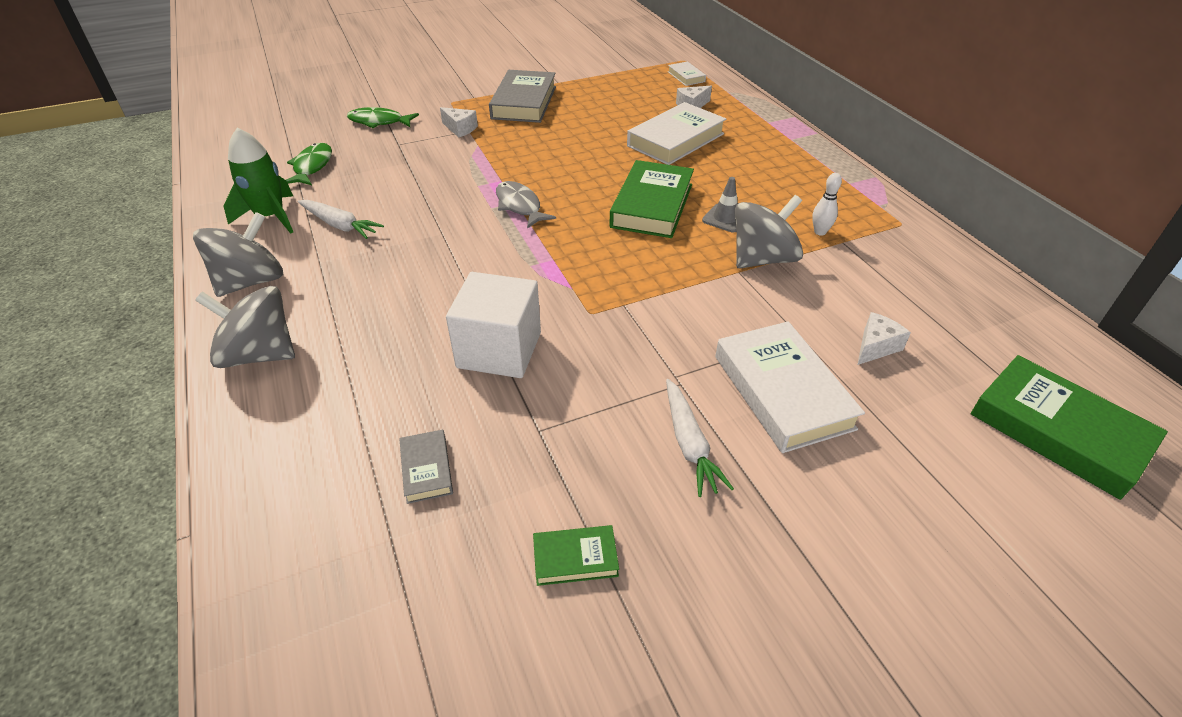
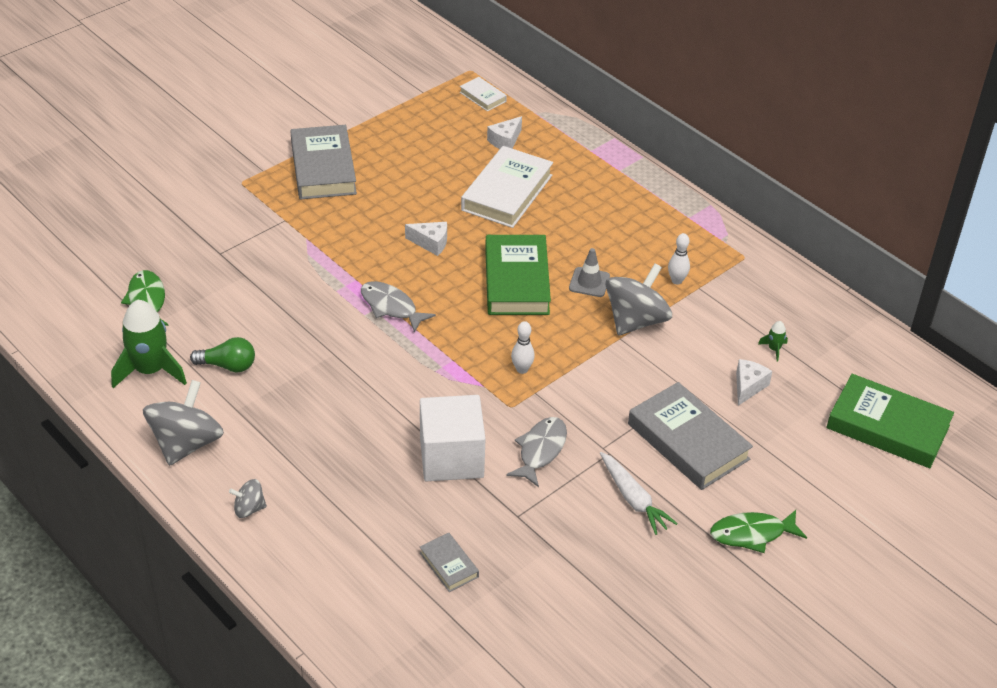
camera: 20 degrees left, 0 degrees up
grey spinning top [195,286,295,368] -> grey spinning top [229,479,267,518], size x0.49
white carrot [298,200,384,239] -> green light bulb [190,337,255,372]
green fish [347,107,419,128] -> green fish moved to [710,510,807,553]
white cheese [440,107,478,137] -> white cheese moved to [405,222,447,256]
green book [533,525,619,586] -> none
white book [715,321,865,453] -> grey book [628,382,753,490]
none -> grey fish [506,417,567,487]
none -> white bowling pin [511,321,535,374]
none -> green rocket [758,321,788,361]

